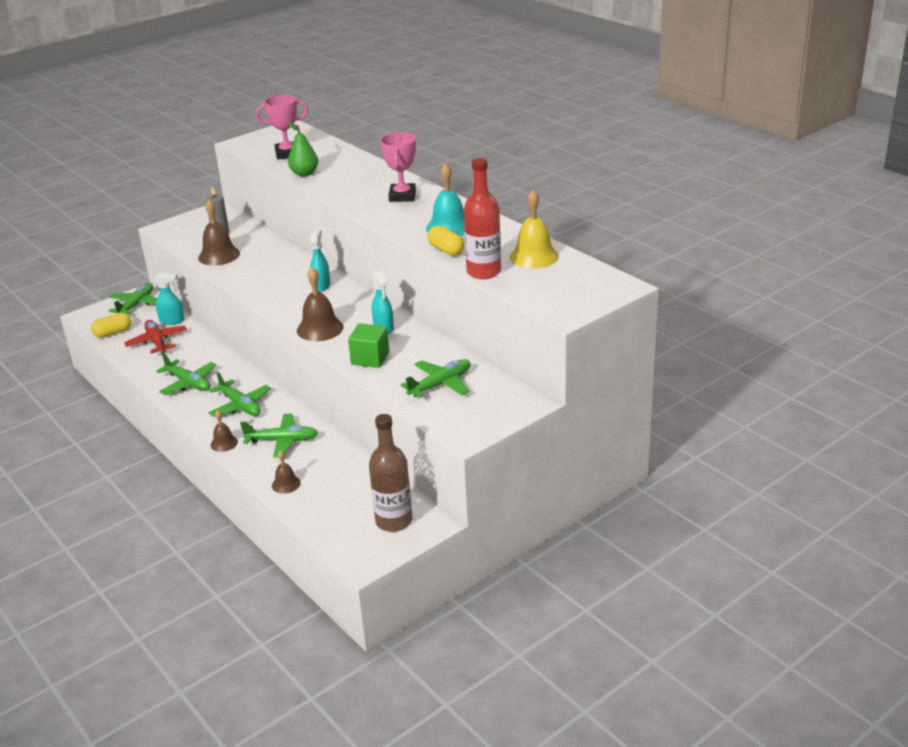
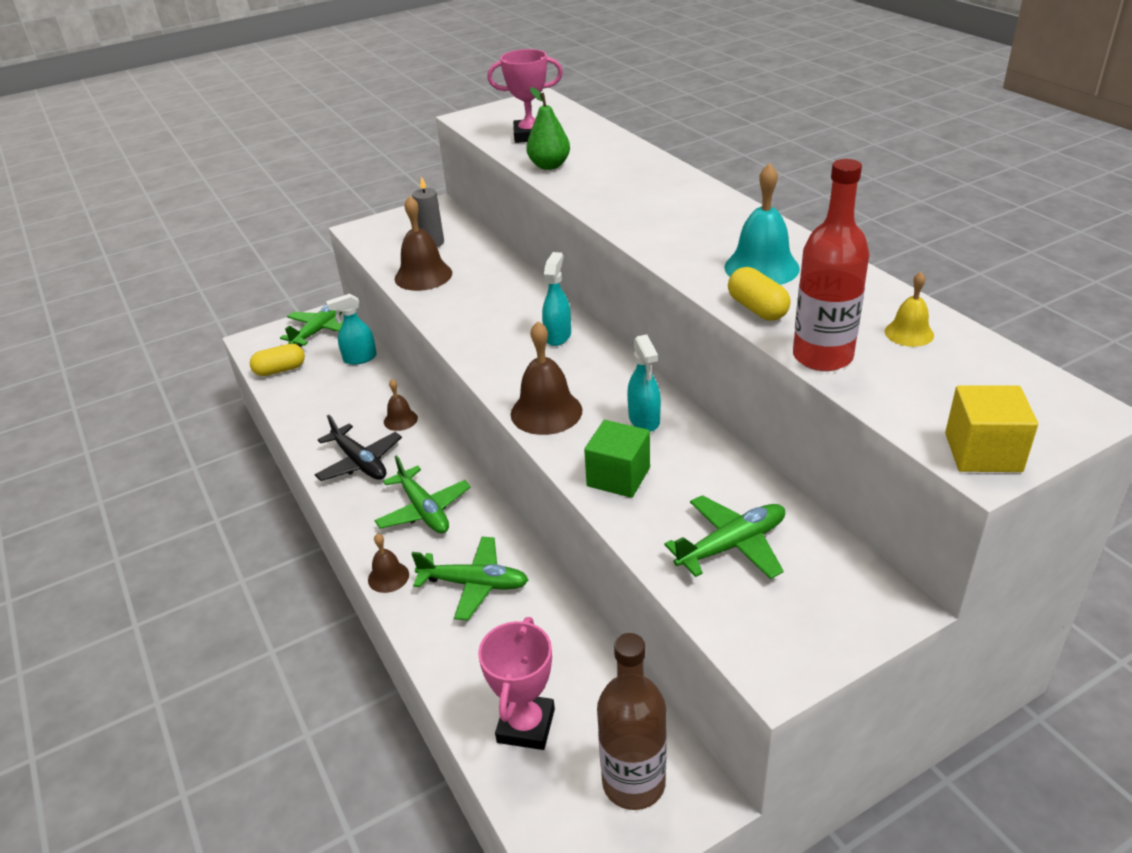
camera: 10 degrees right, 5 degrees up
red plane [124,320,187,354] -> none
turquoise spray bottle [154,272,184,325] -> turquoise spray bottle turned 150 degrees clockwise [326,294,377,365]
green plane [156,353,216,395] -> black plane [315,414,402,481]
brown bell [272,450,301,494] -> brown bell moved to [384,379,418,431]
pink trophy [380,132,416,202] -> pink trophy moved to [478,617,555,750]
yellow bell [510,189,559,268] -> yellow bell [885,272,934,347], size x0.57
none -> yellow cube [945,385,1038,472]

